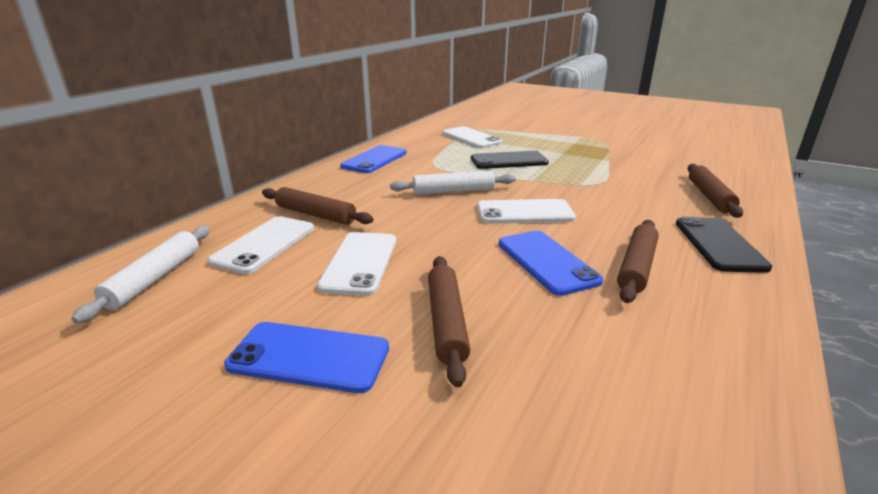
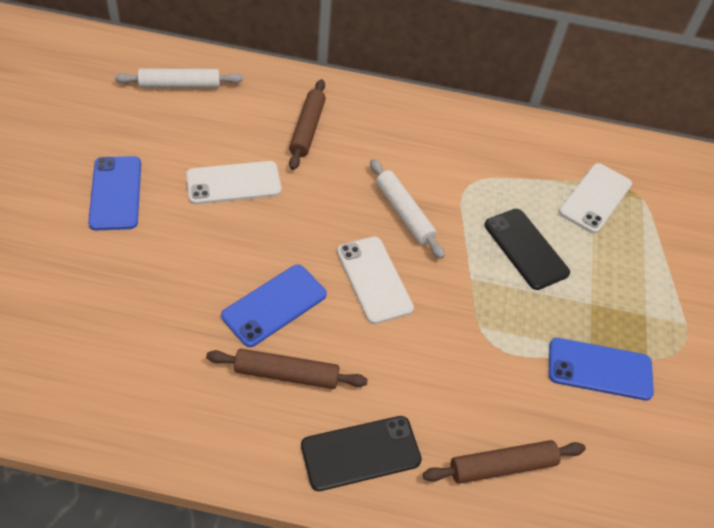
camera: 65 degrees right, 25 degrees up
white phone [207,216,314,274] -> none
blue phone [340,145,407,173] -> blue phone moved to [549,338,654,401]
brown rolling pin [428,256,470,387] -> none

